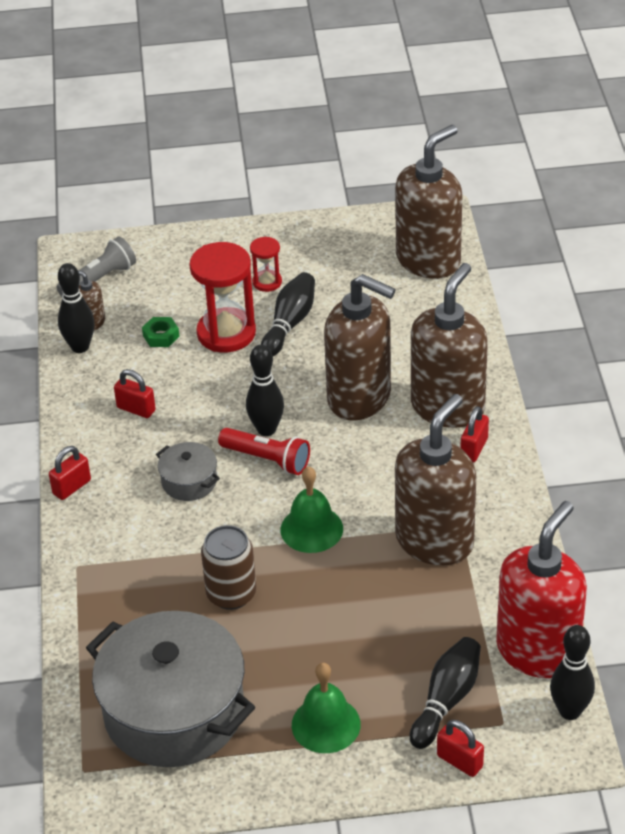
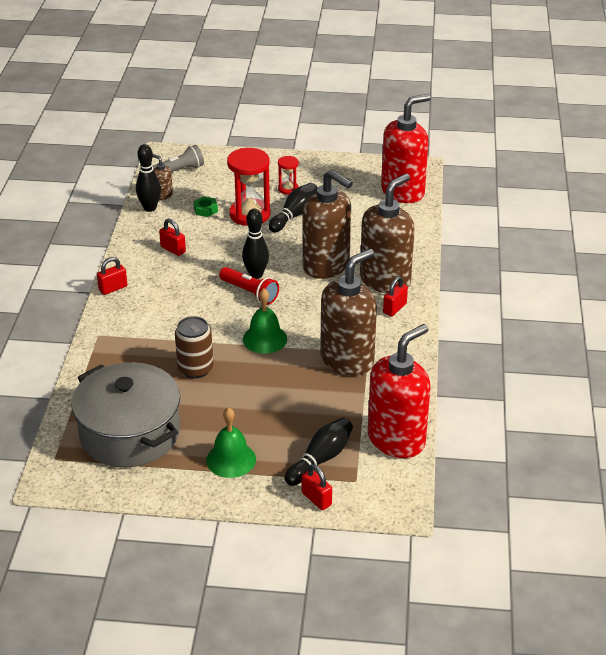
camera: 10 degrees right, 5 degrees down
grey pot [156,442,220,501] -> none
brown soap dispenser [395,125,462,279] -> red soap dispenser [381,94,431,203]
black bowling pin [550,625,595,720] -> none

